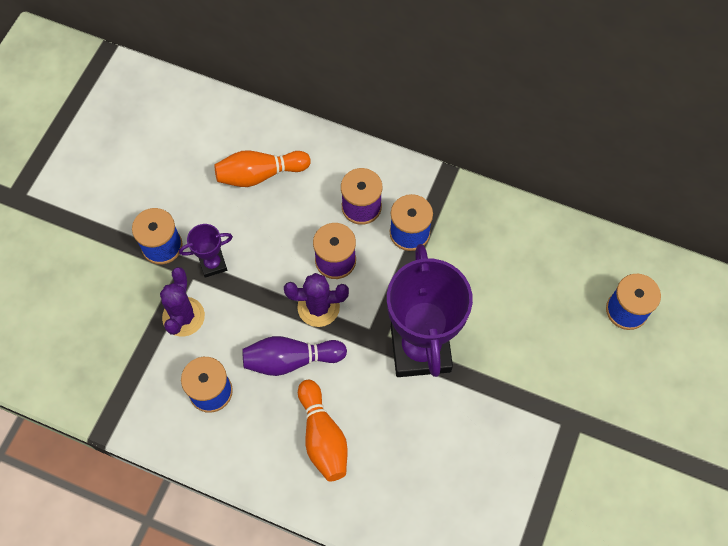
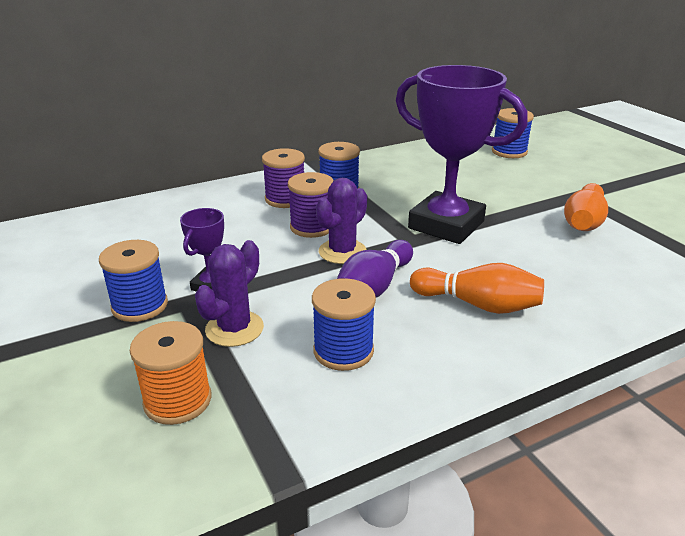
camera: 50 degrees left, 35 degrees down
purple cactus [160,267,205,337] -> purple cactus turned 75 degrees clockwise [195,240,264,347]
orange bowling pin [214,150,311,187] -> orange bowling pin moved to [564,183,608,231]
none -> orange spool [130,321,211,425]

